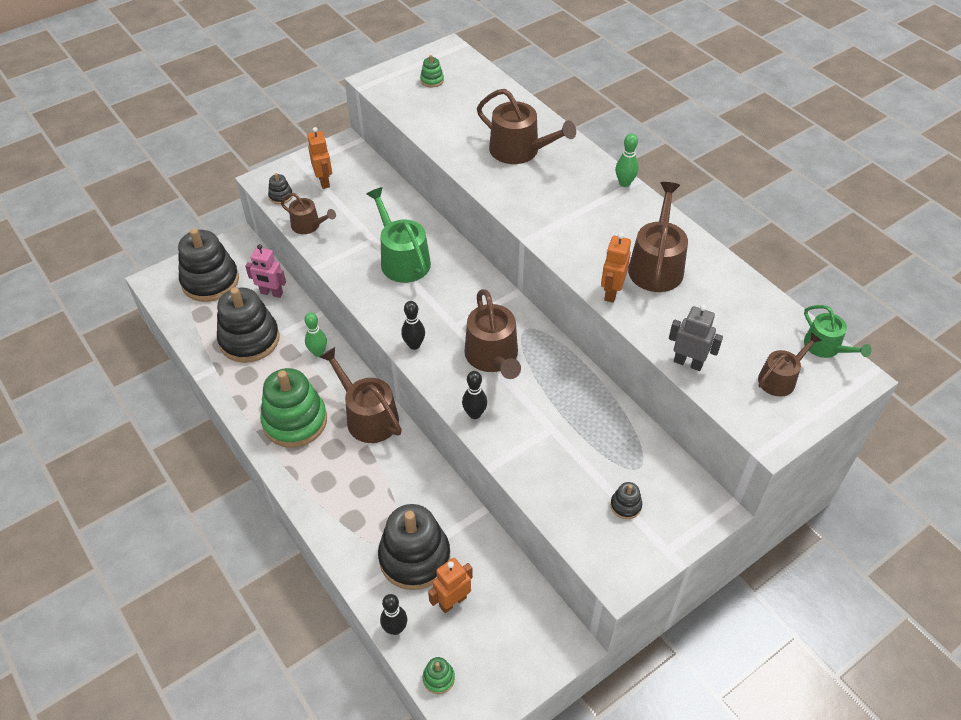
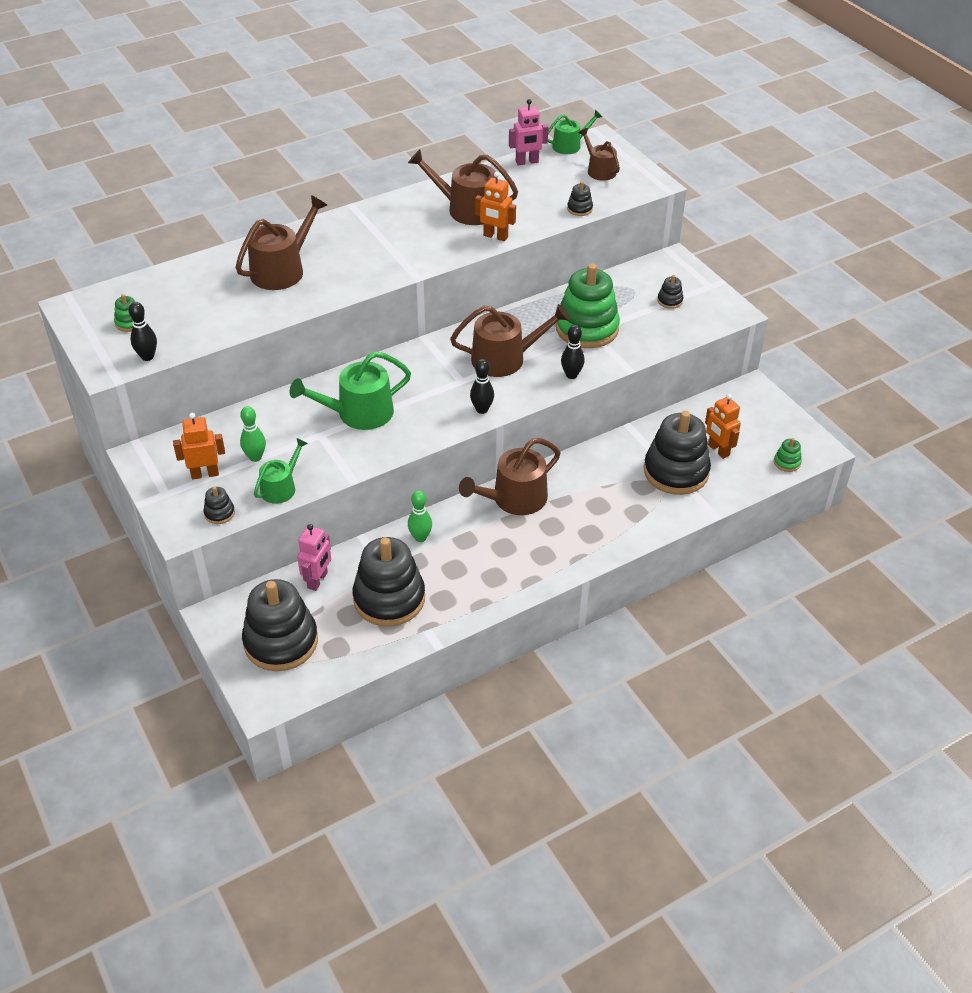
camera: 85 degrees left, 5 degrees down
green stacking toy [260,368,327,448] -> green stacking toy moved to [556,263,620,348]
brown watering can [281,193,336,234] -> green watering can [254,438,308,504]
black bowling pin [380,594,407,635] -> black bowling pin moved to [129,302,157,361]
green bowling pin [616,133,639,187] -> green bowling pin moved to [240,406,266,462]
grey robot [669,304,723,371] -> black stacking toy [567,181,593,216]
none -> pink robot [509,99,548,166]

